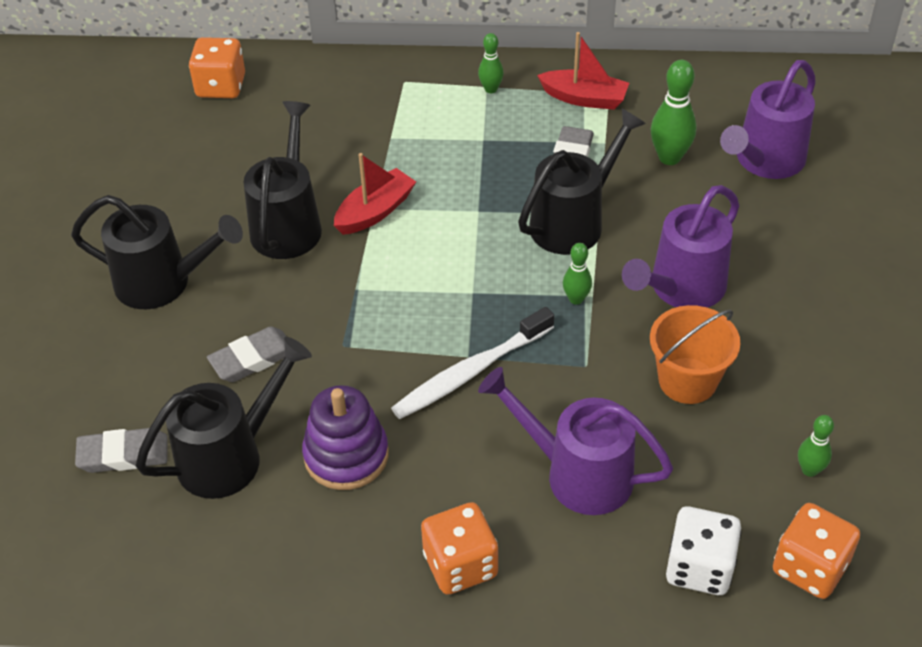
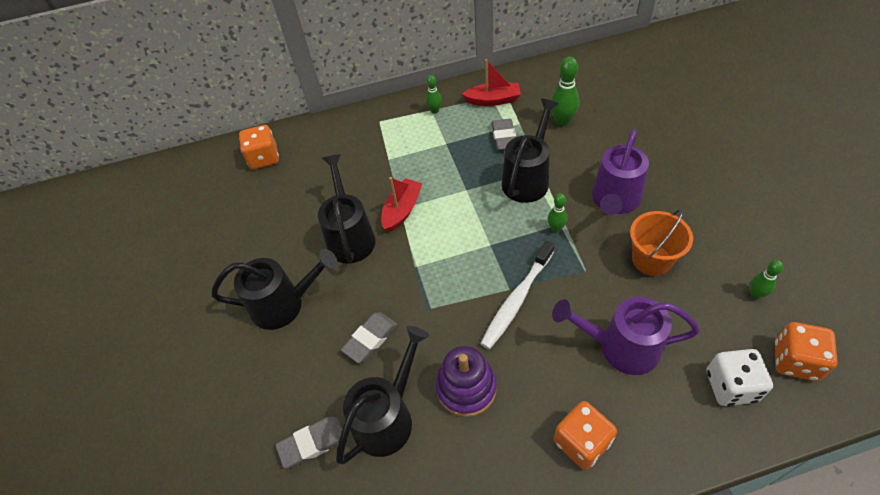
camera: 15 degrees left, 5 degrees up
purple watering can [720,60,816,179] -> none

